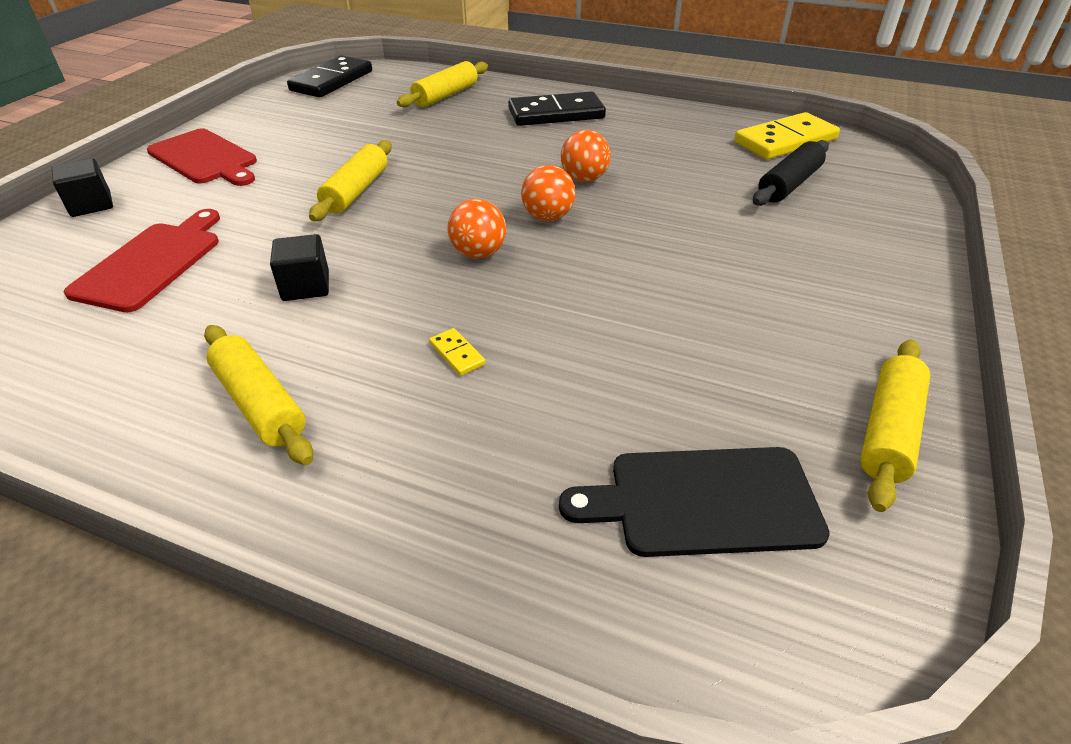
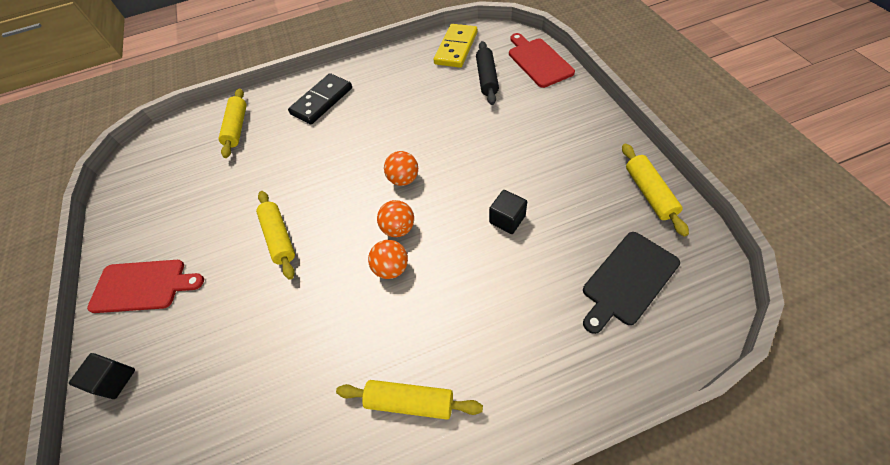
camera: 35 degrees left, 15 degrees up
red cutting board [64,209,220,312] -> red cutting board moved to [509,33,575,88]
black cube [270,234,329,301] -> black cube moved to [489,190,527,234]
black domino [287,56,372,97] -> none
yellow domino [429,328,486,376] -> none
orange ball [561,130,611,182] -> orange ball moved to [368,240,408,279]

